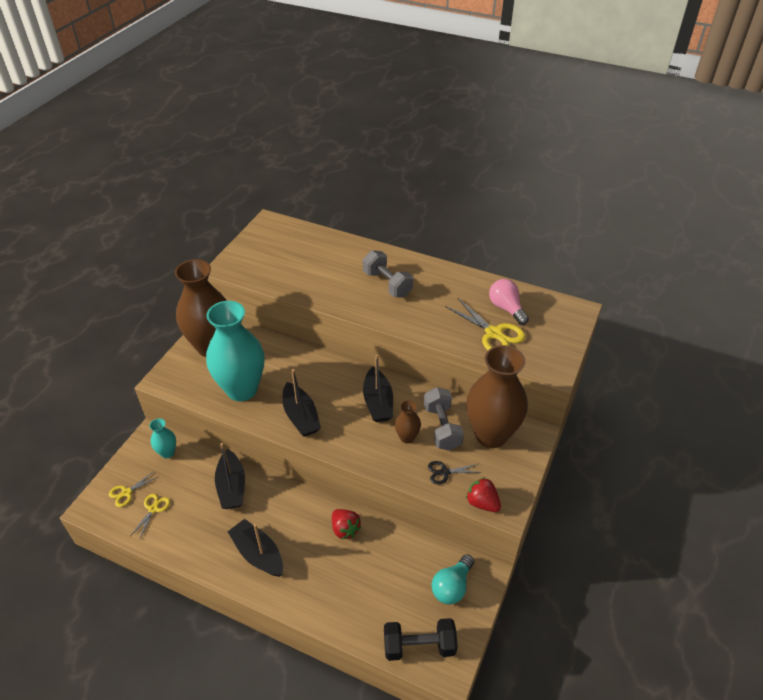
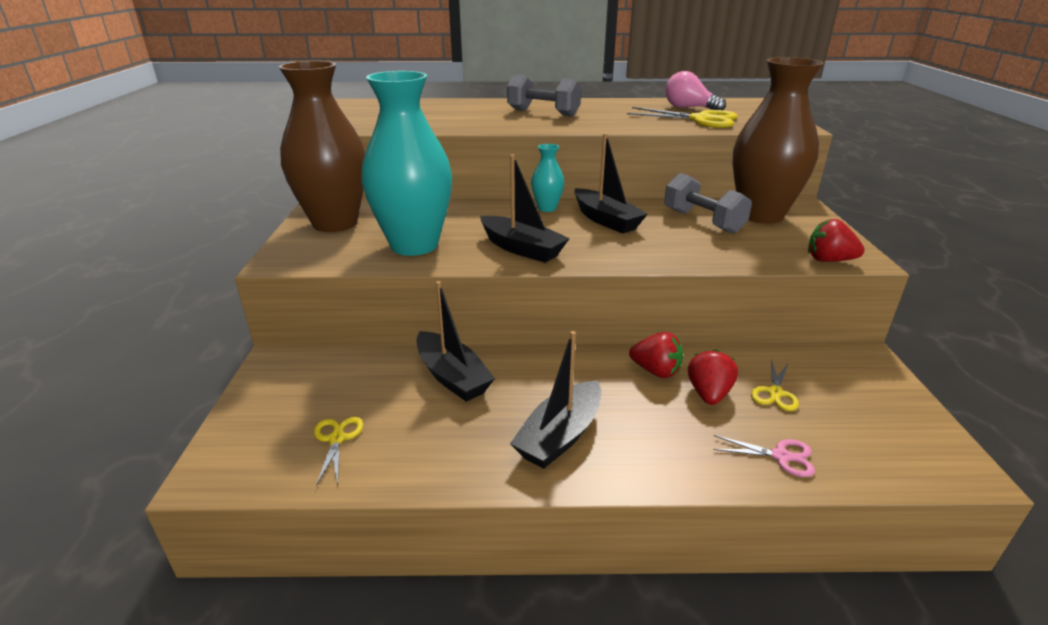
camera: 25 degrees left, 15 degrees down
yellow scissors [109,471,158,507] -> yellow scissors moved to [751,359,799,411]
turquoise vase [149,418,176,458] -> turquoise vase moved to [531,144,564,212]
black boat [228,519,283,577] -> black boat turned 75 degrees counterclockwise [510,331,601,469]
black dumbbell [384,618,458,661] -> none
brown vase [395,400,421,444] -> none
black scissors [428,461,481,485] -> none
turquoise light bulb [432,554,474,604] -> none
none -> red strawberry [688,349,738,405]
none -> pink scissors [713,435,815,477]

